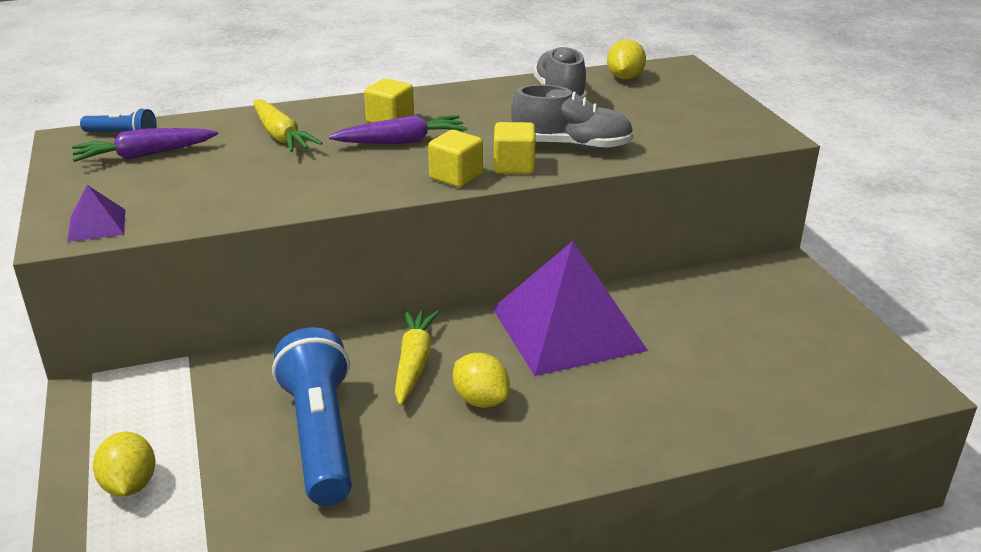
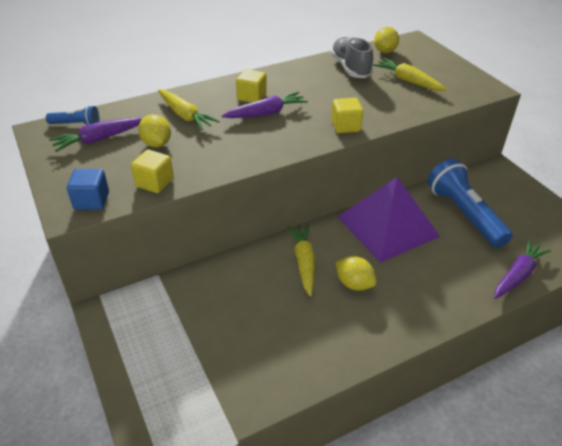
camera: 10 degrees left, 10 degrees up
purple pyramid [67,185,125,242] -> blue cube [67,169,109,210]
yellow lemon [93,432,156,496] -> yellow lemon moved to [138,114,171,148]
blue flashlight [272,327,352,506] -> blue flashlight moved to [427,159,513,248]
yellow cube [428,130,483,187] -> yellow cube moved to [131,149,174,193]
grey shoe [511,84,634,150] -> none
none -> yellow carrot [373,58,447,91]
none -> purple carrot [494,239,551,299]

